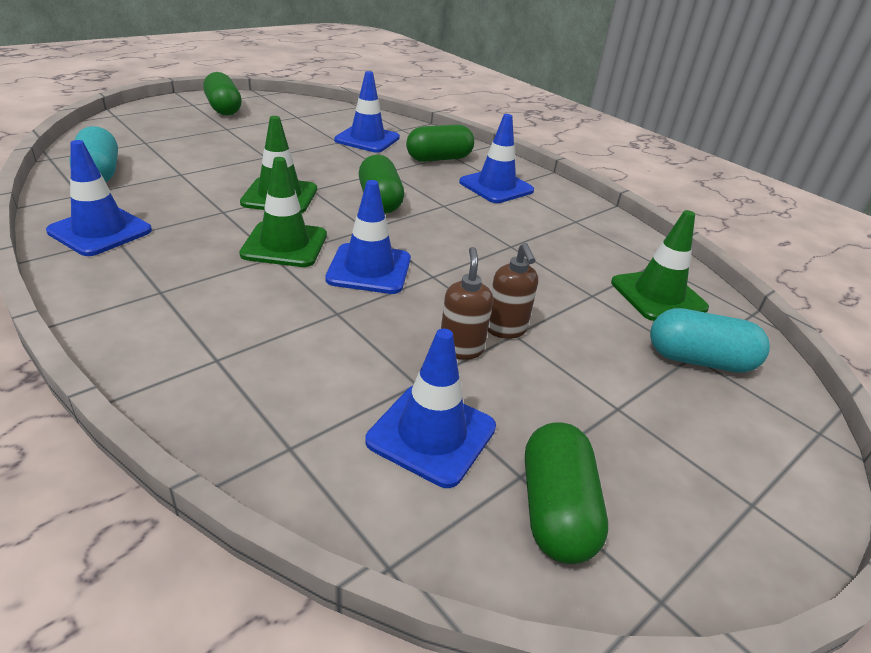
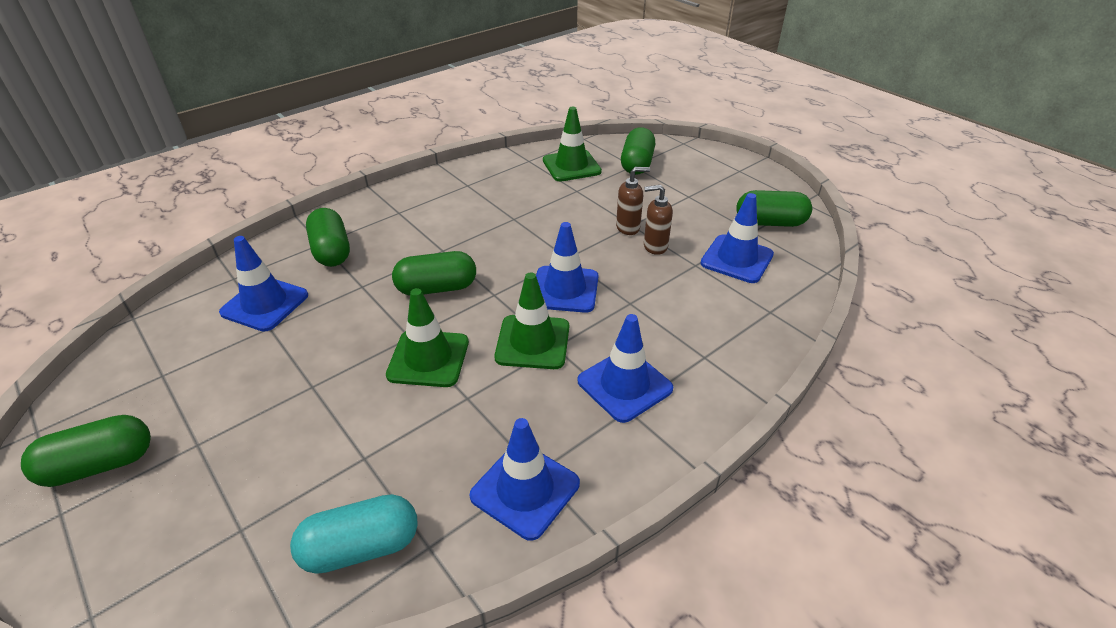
camera: 85 degrees left, 5 degrees up
blue traffic cone [459,114,534,203] -> blue traffic cone moved to [578,314,673,423]
turquoise capsule [650,308,770,373] -> green capsule [621,127,655,175]

